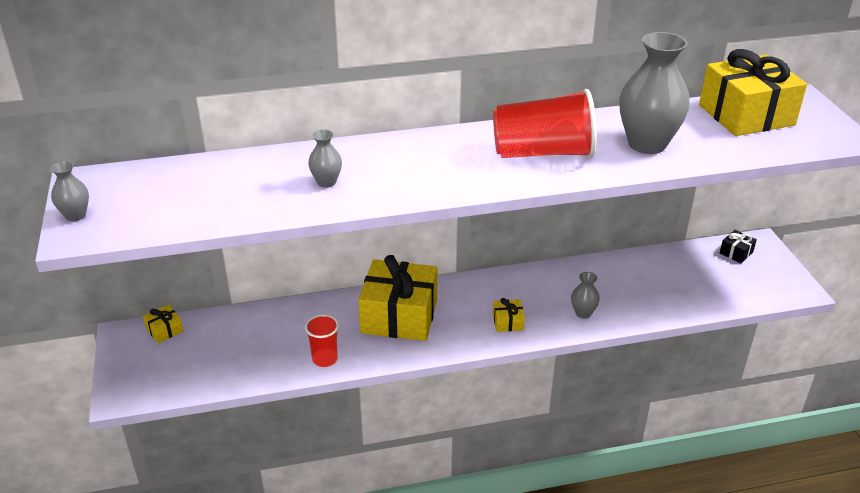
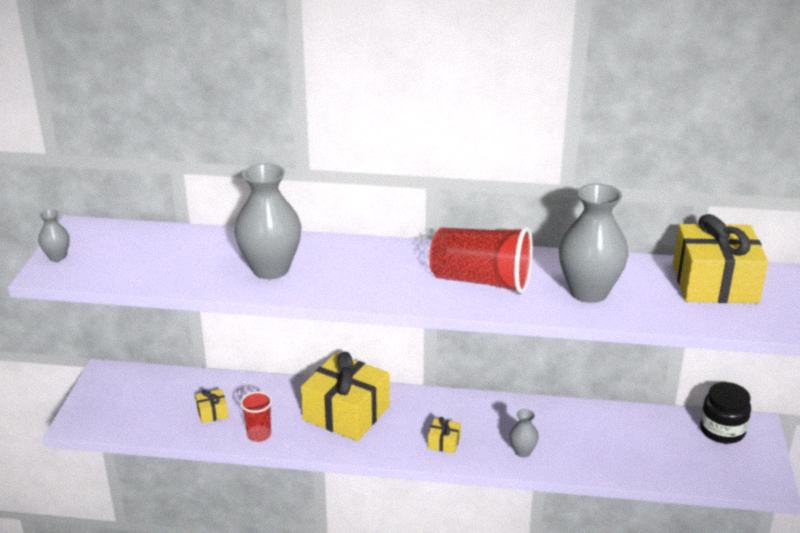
camera: 20 degrees right, 5 degrees down
yellow gift [143,304,183,343] -> yellow gift moved to [196,389,228,423]
grey vase [308,130,342,188] -> grey vase [234,163,301,279], size x2.15
black gift [720,230,757,263] -> black jar [700,382,751,444]

